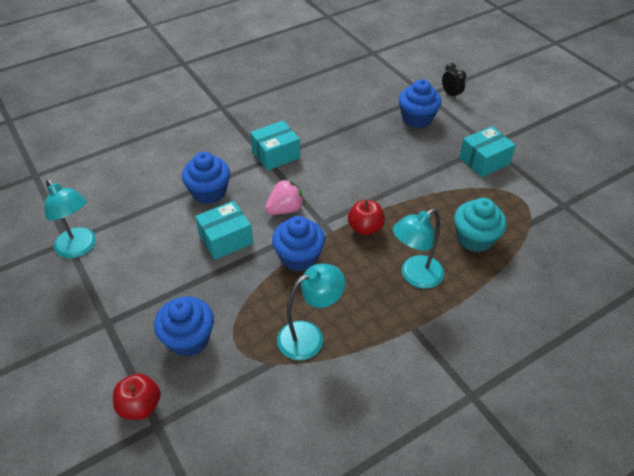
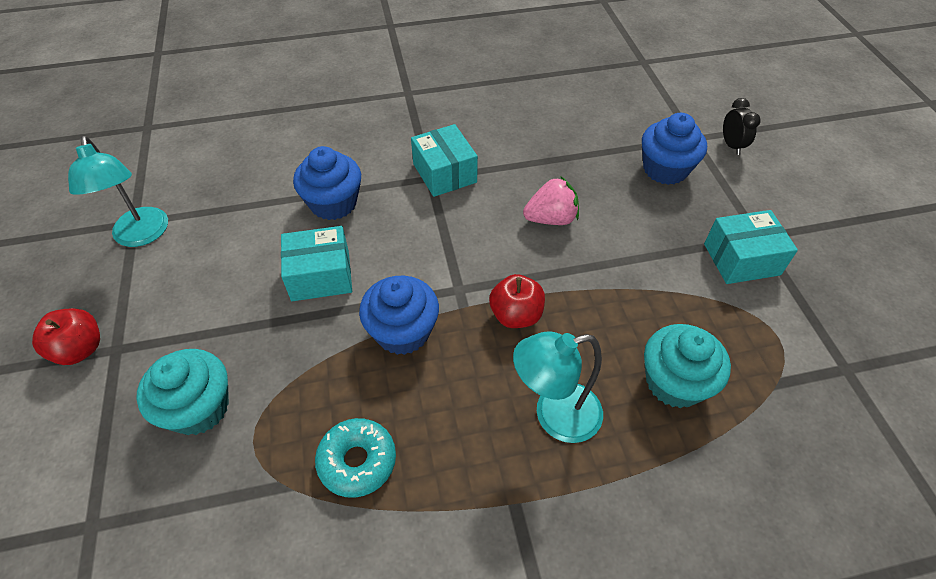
camera: 20 degrees right, 5 degrees up
red apple [113,373,161,420] -> red apple moved to [32,308,100,365]
blue cupcake [154,297,214,357] -> turquoise cupcake [136,349,229,435]
turquoise box [250,120,300,171] -> turquoise box turned 75 degrees clockwise [411,124,478,197]
pink strawberry [265,178,305,215] -> pink strawberry moved to [523,177,579,225]
turquoise lamp [277,264,345,360] -> turquoise donut [315,418,396,498]

